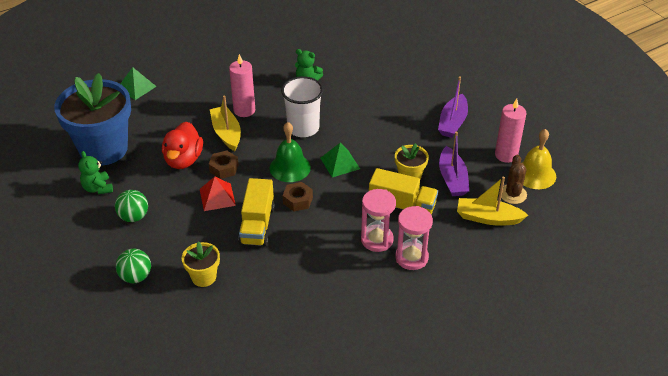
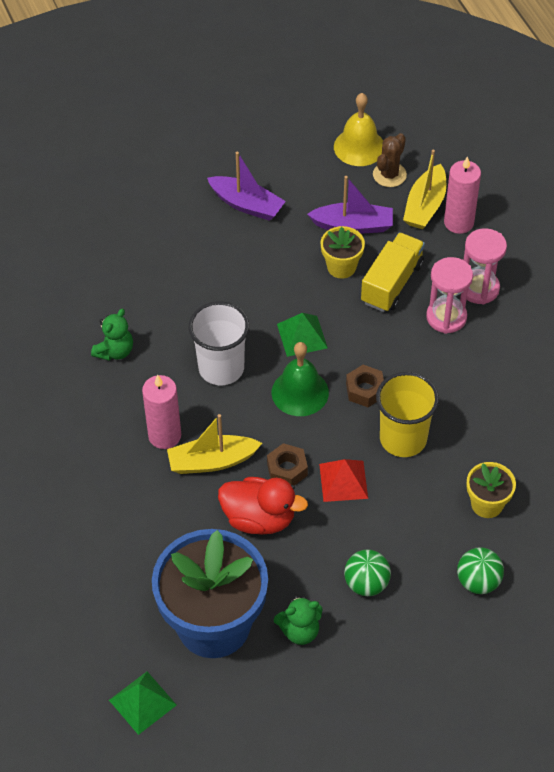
camera: 80 degrees left, 10 degrees up
green pyramid [120,67,157,100] -> green pyramid moved to [109,672,177,735]
yellow truck [238,178,275,246] -> yellow cup [376,372,439,457]
pink candle [495,99,527,163] -> pink candle moved to [444,156,481,234]
brown cactus [499,155,527,204] -> brown cactus turned 75 degrees counterclockwise [373,133,407,187]

